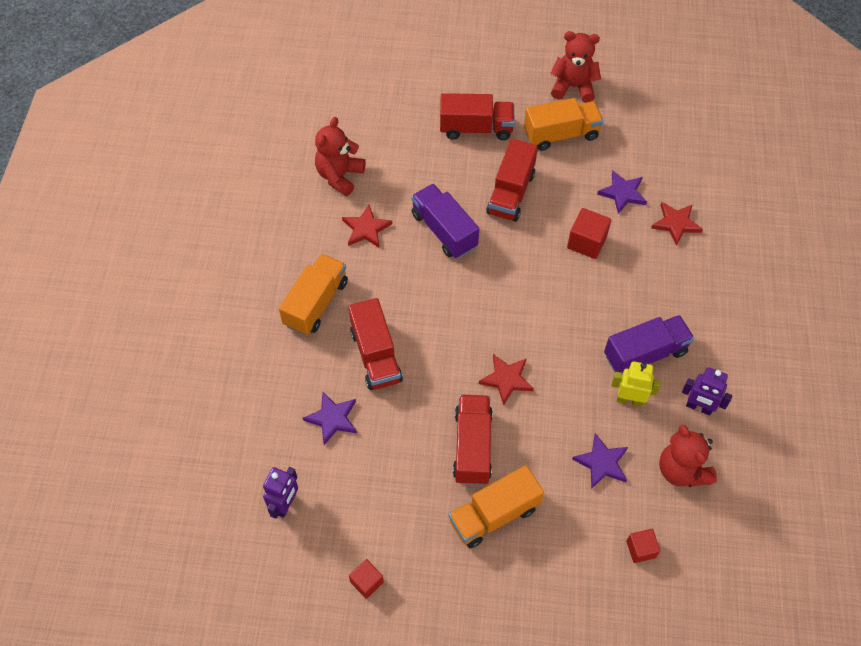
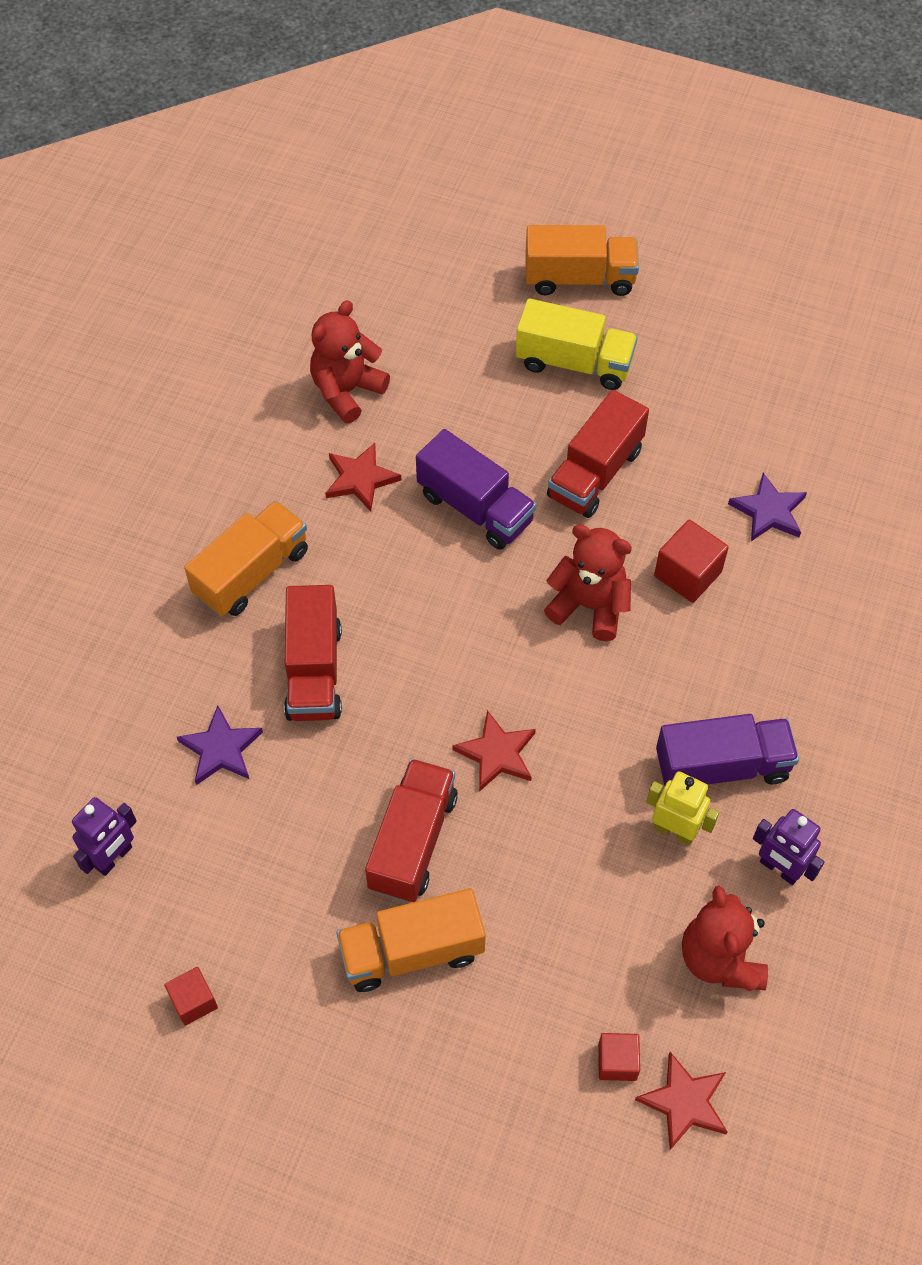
camera: 15 degrees right, 0 degrees up
purple truck [411,184,479,258] -> purple truck turned 150 degrees clockwise [416,429,536,550]
red truck [440,93,515,140] -> yellow truck [516,298,638,390]
orange truck [524,98,603,151] -> orange truck moved to [525,225,639,296]
red teddy bear [550,31,601,103] -> red teddy bear moved to [544,524,632,641]
purple star [572,433,628,489] -> none
red star [651,202,703,246] -> red star moved to [635,1052,728,1150]

